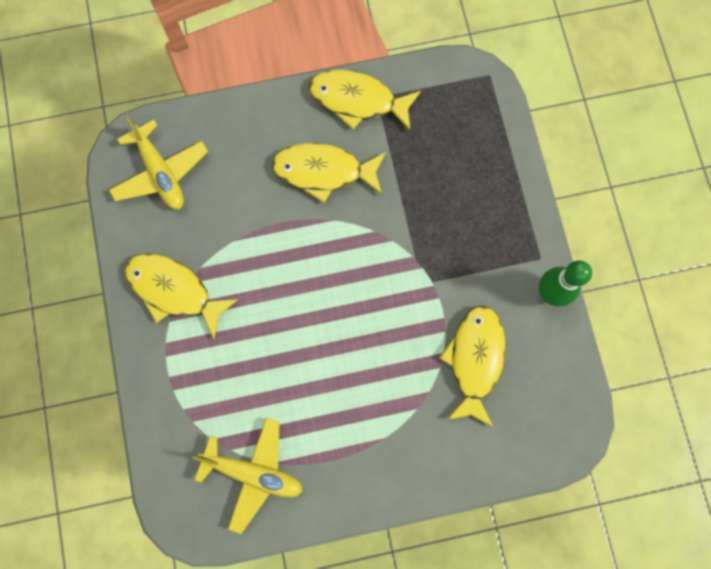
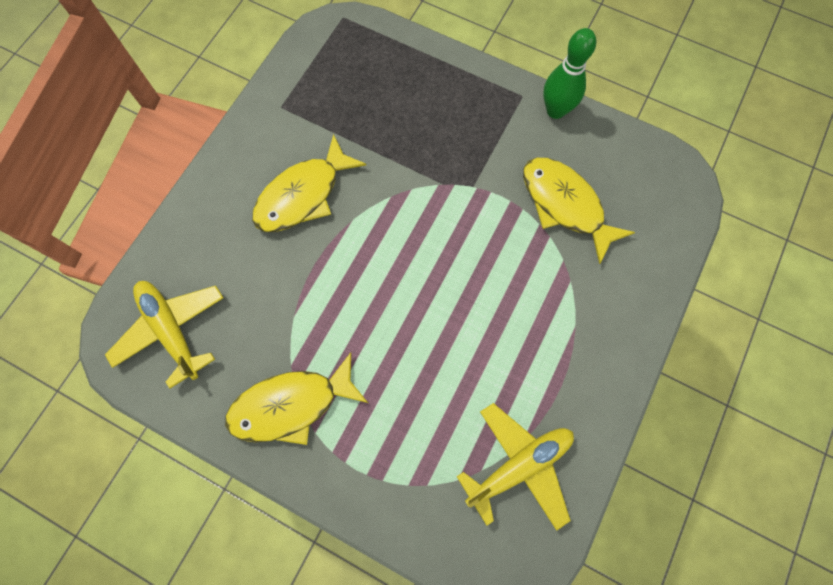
camera: 50 degrees left, 5 degrees down
yellow plane [109,116,208,210] -> yellow plane turned 135 degrees counterclockwise [105,281,223,389]
yellow fish [309,70,421,130] -> none

